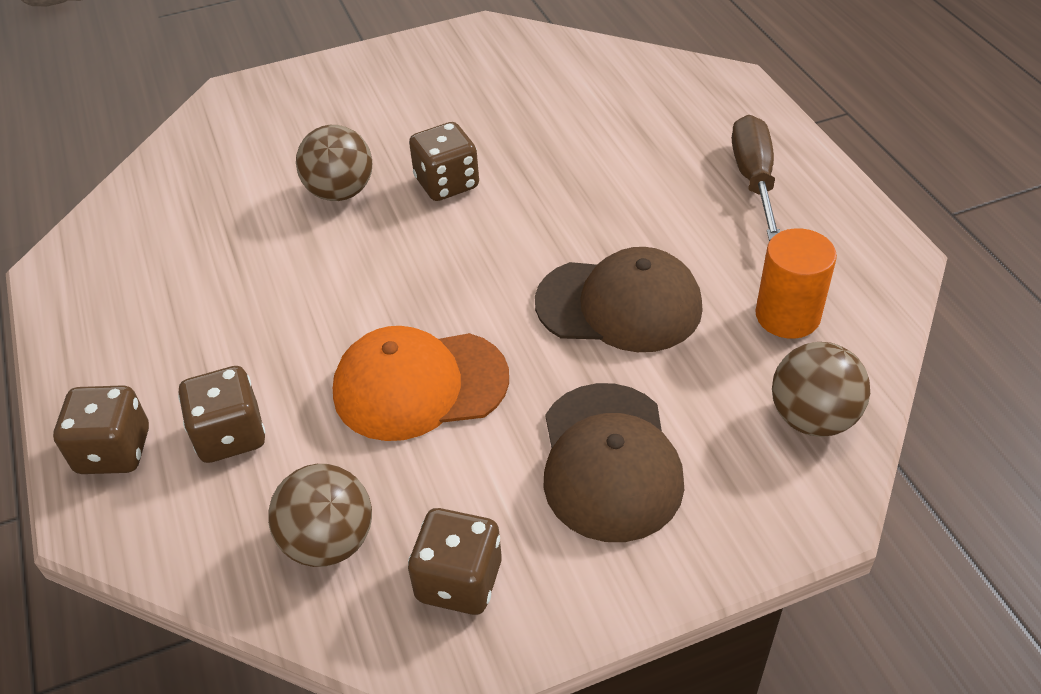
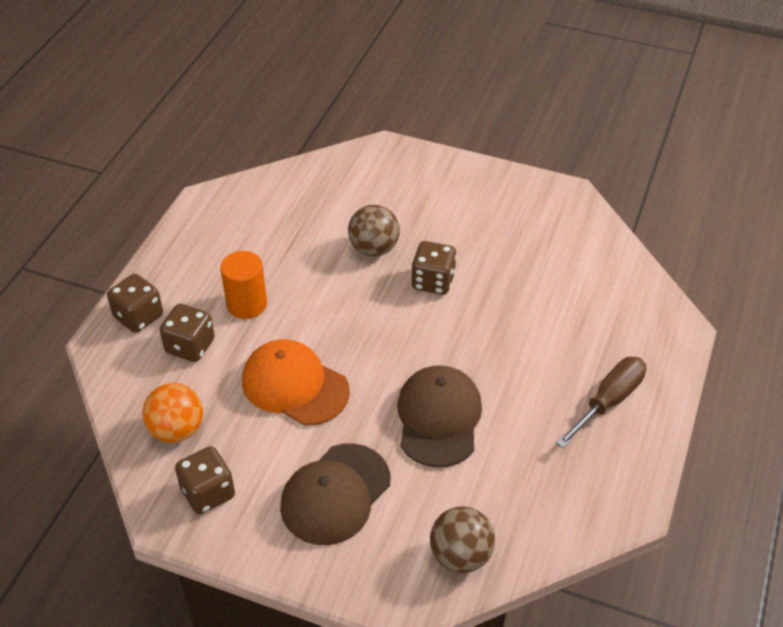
camera: 40 degrees right, 0 degrees up
brown ball [268,464,372,567] -> orange ball [143,383,203,443]
brown cap [535,247,703,352] -> brown cap turned 135 degrees counterclockwise [397,365,482,468]
orange cylinder [755,228,837,339] -> orange cylinder moved to [220,251,267,319]

